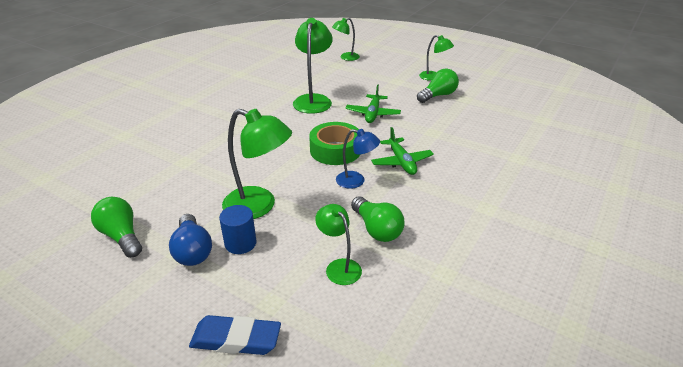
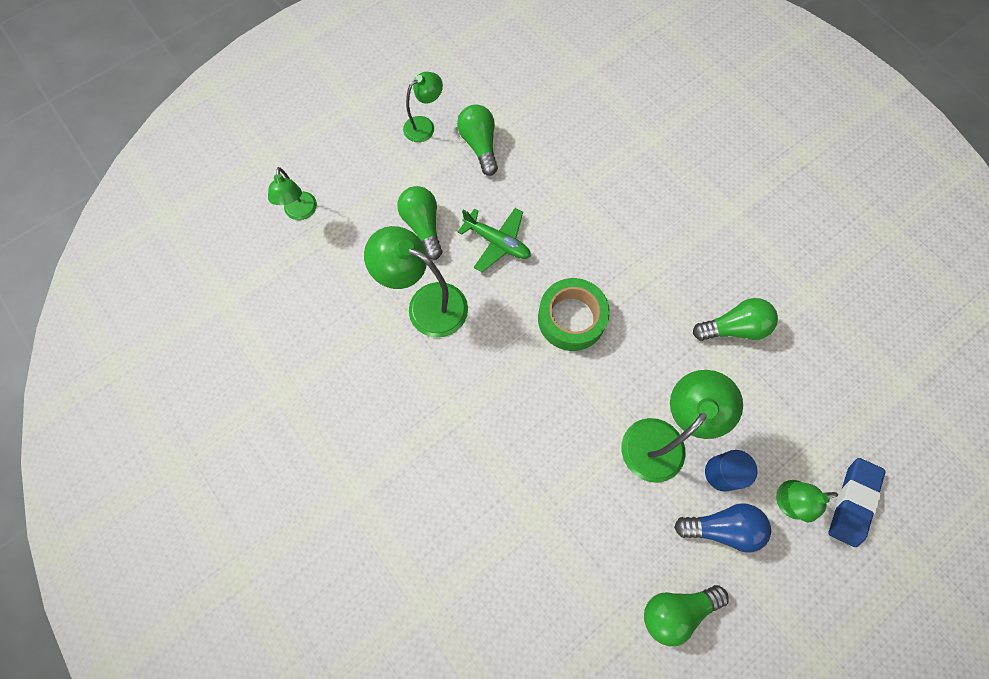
camera: 70 degrees left, 35 degrees up
green lamp [315,204,362,285] -> green lamp moved to [776,480,838,523]
blue lamp [336,129,380,189] -> none
green plane [371,127,434,175] -> none
none -> green light bulb [397,186,442,260]

